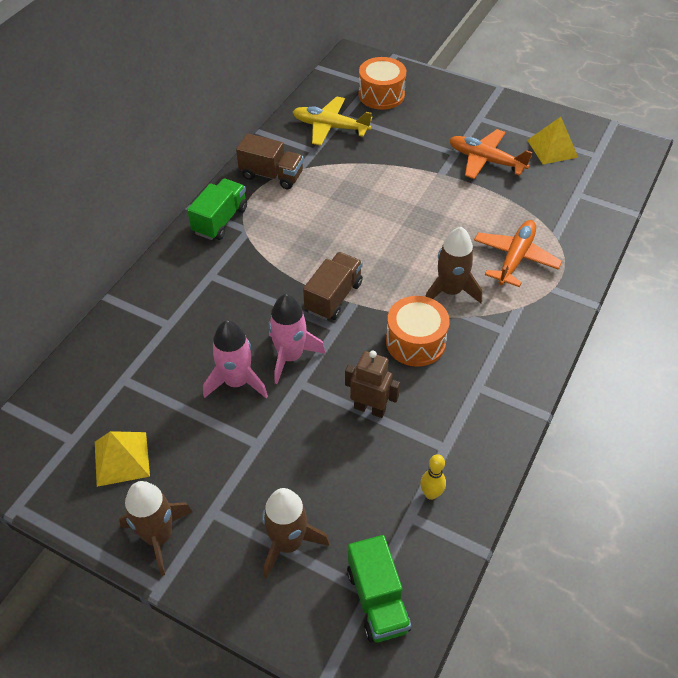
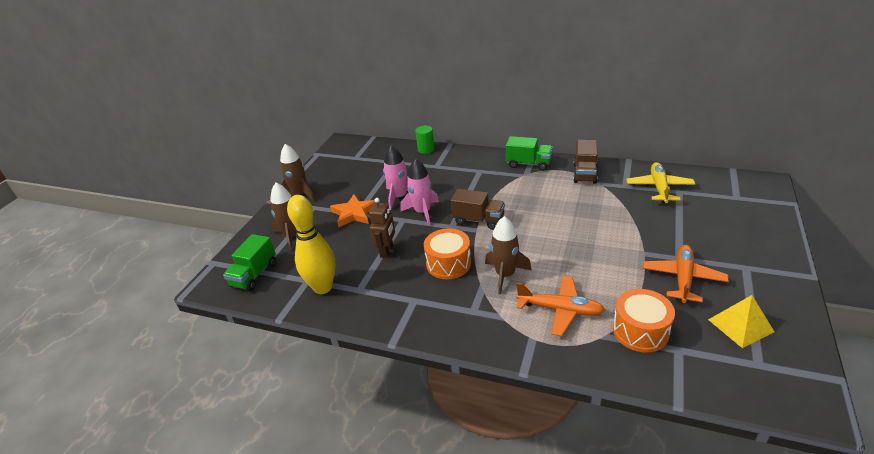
camera: 85 degrees right, 15 degrees down
yellow pyramid [95,431,150,487] -> none
green truck [347,535,411,643] -> green truck turned 45 degrees counterclockwise [223,234,276,291]
orange drum [359,57,406,110] -> orange drum moved to [613,289,675,353]
yellow bowling pin [420,454,446,500] -> yellow bowling pin [287,195,335,294], size x2.23
none -> orange star [330,194,376,227]
none -> green cylinder [415,125,434,154]

